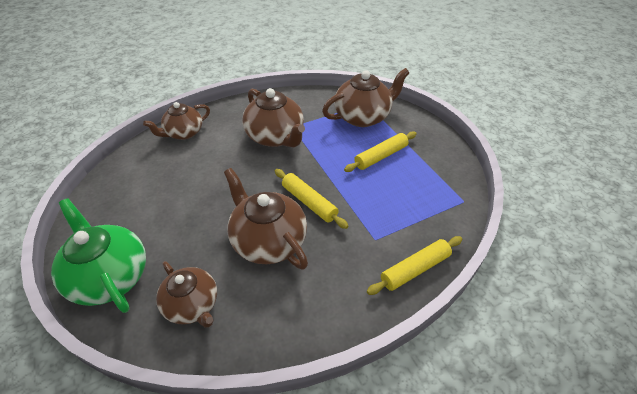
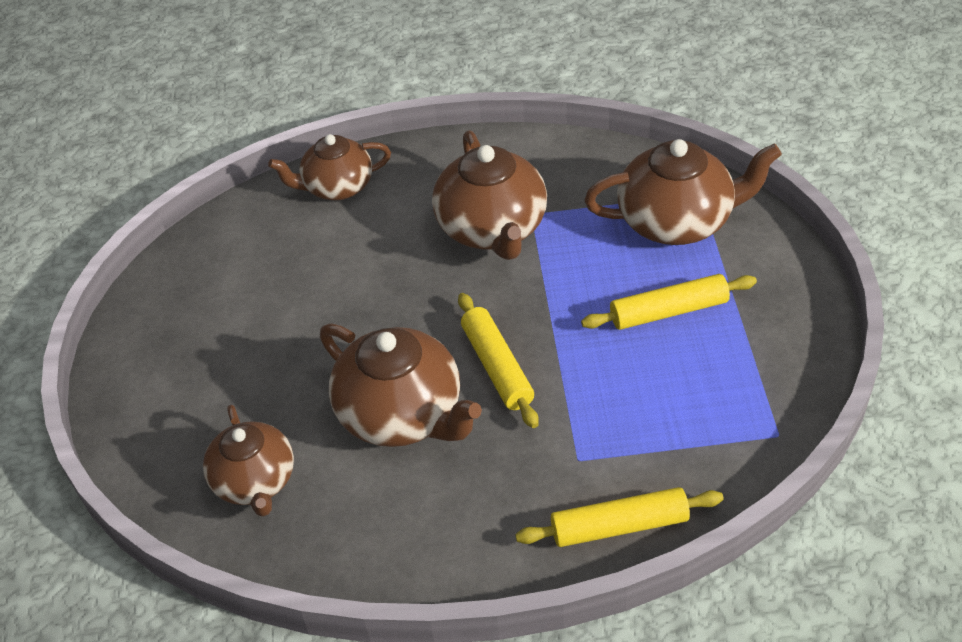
camera: 25 degrees right, 0 degrees up
green teapot [51,198,146,313] -> none
brown teapot [224,168,308,270] -> brown teapot turned 150 degrees clockwise [320,324,482,447]

